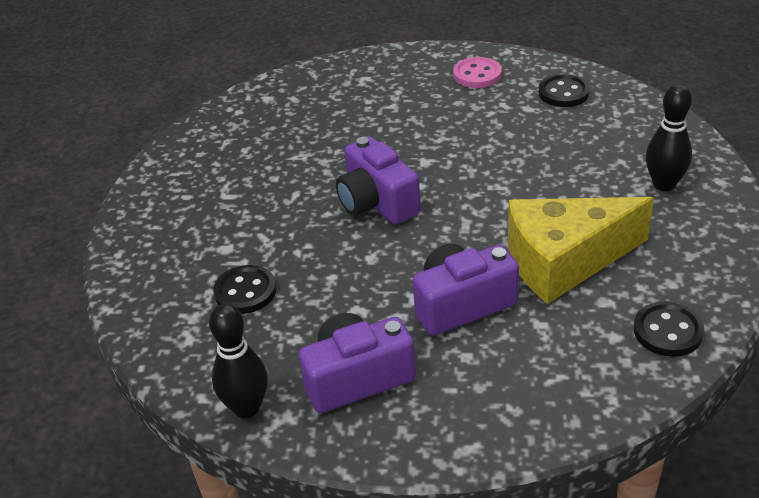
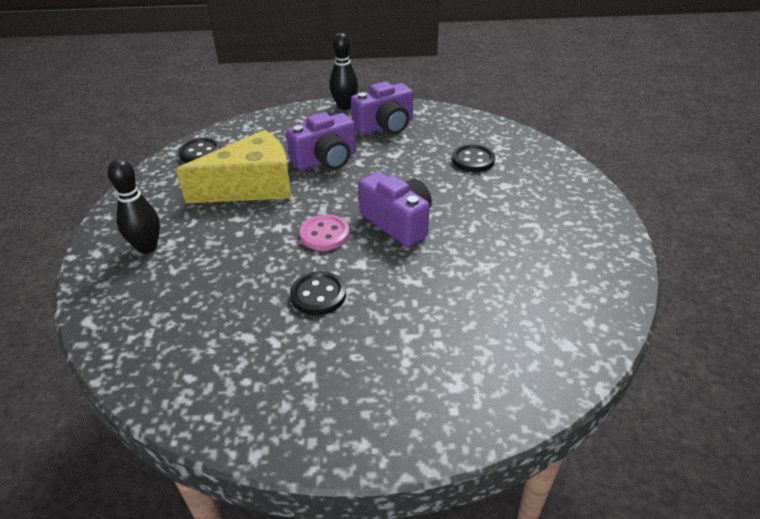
camera: 170 degrees right, 0 degrees up
black bowling pin [209,304,268,418] -> black bowling pin moved to [329,33,358,110]
pink button [453,57,502,88] -> pink button moved to [300,215,350,251]
black button [539,74,590,107] -> black button moved to [290,271,346,315]

